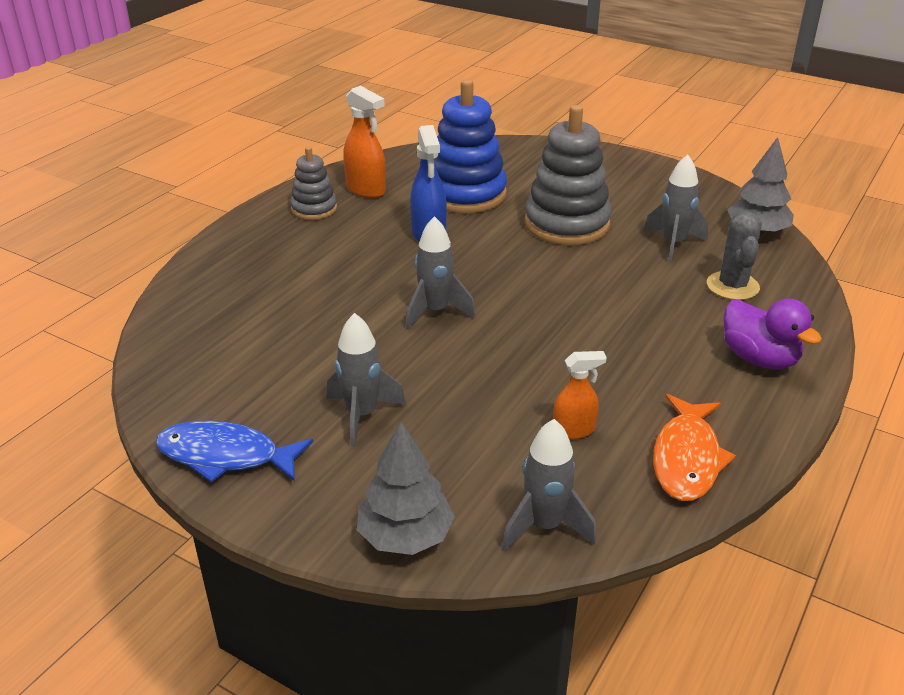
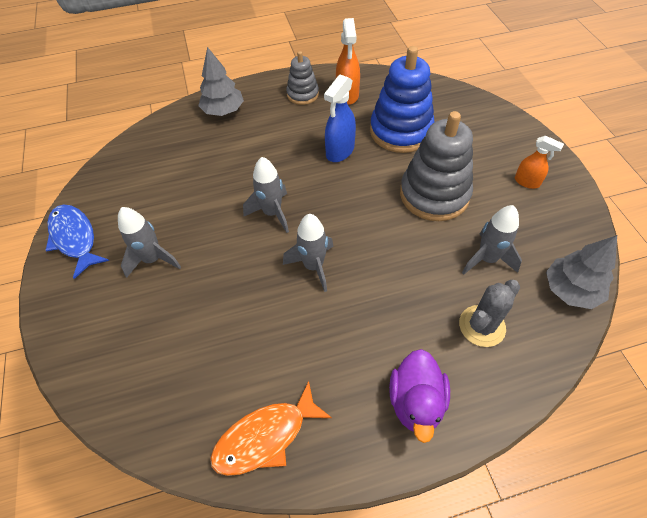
camera: 45 degrees right, 20 degrees up
grey tree [357,422,455,555] -> grey tree moved to [198,47,244,116]
grey rocket [502,419,596,551] -> grey rocket moved to [283,214,334,292]
orange spray bottle [553,351,607,439] -> orange spray bottle moved to [515,136,564,189]

